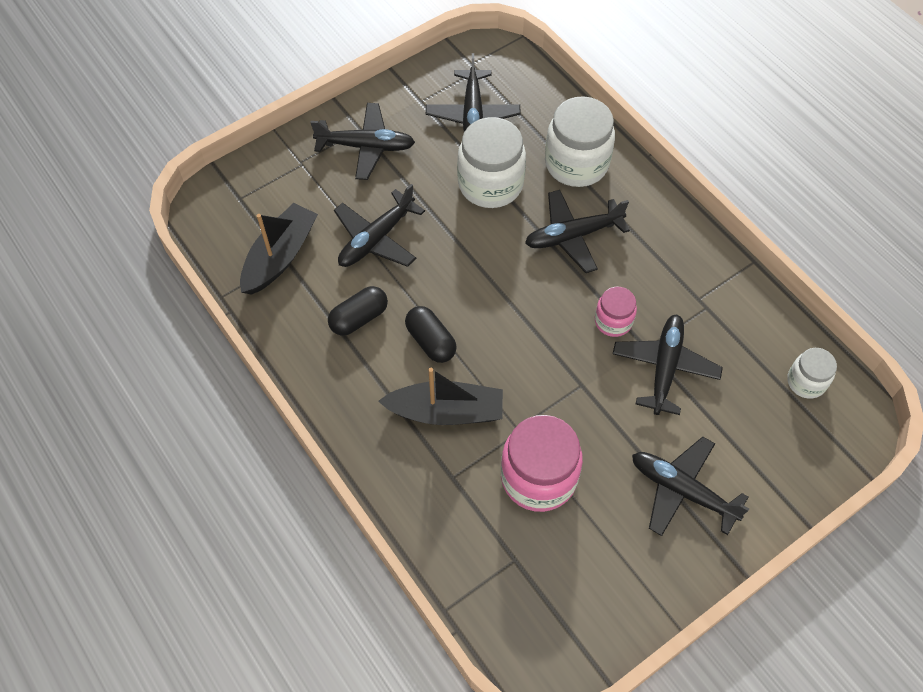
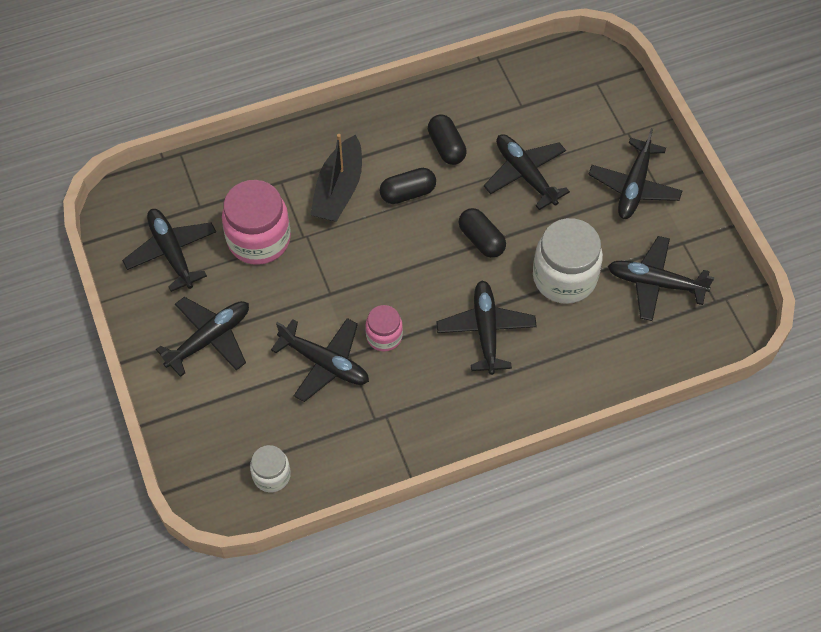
camera: 105 degrees right, 0 degrees up
black boat [240,203,318,295] -> none
white jar [545,96,615,187] -> none
none -> black plane [122,209,216,292]
none -> black capsule [459,208,506,258]

